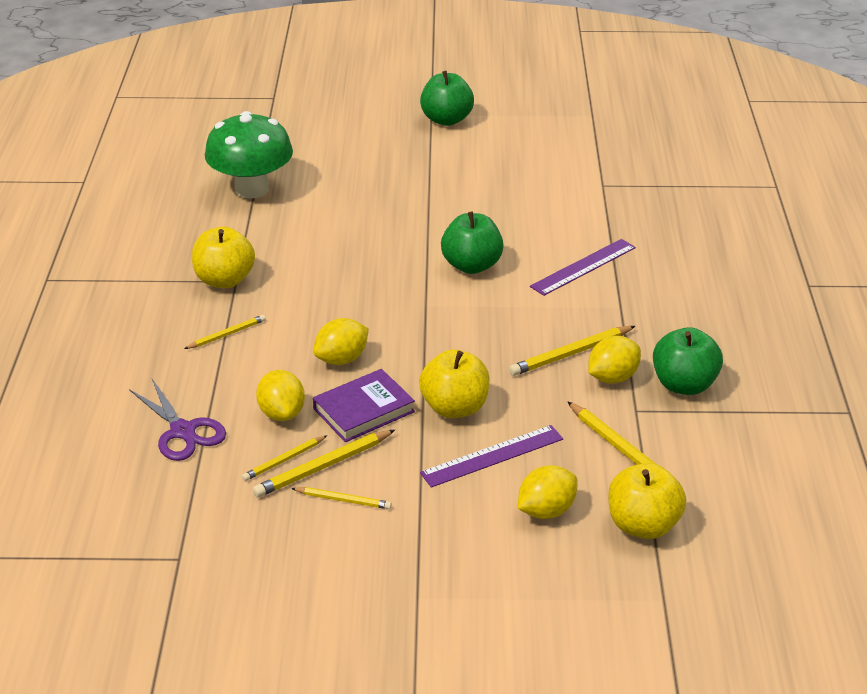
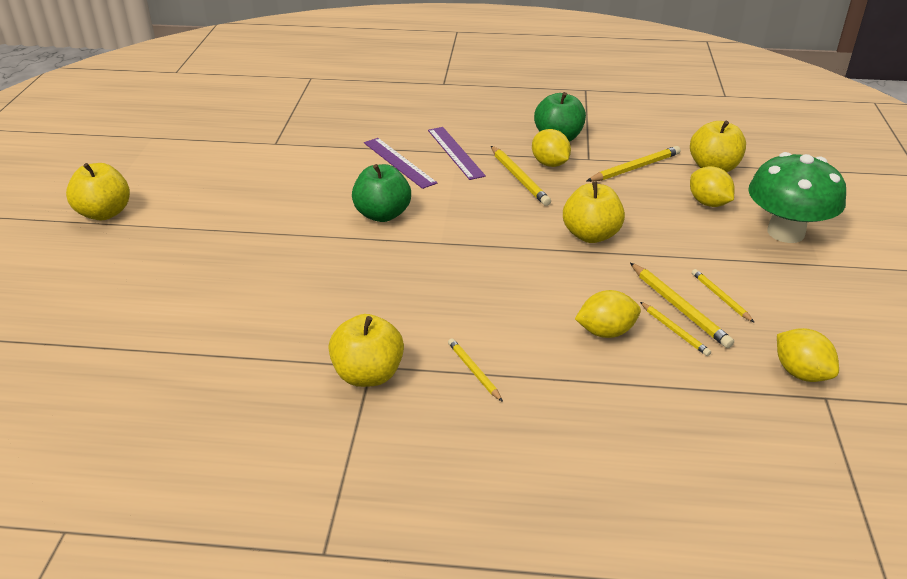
camera: 85 degrees left, 0 degrees up
purple scissors [129,379,226,461] -> none
green mushroom [205,111,293,199] -> green mushroom moved to [748,152,846,243]
yellow pencil [291,487,392,509] -> yellow pencil turned 45 degrees counterclockwise [692,269,755,323]
yellow lemon [313,318,369,365] -> yellow lemon moved to [777,328,839,382]
purple book [313,369,415,442] -> none
green apple [420,71,474,126] -> yellow apple [66,163,130,220]
purple ruler [420,425,563,488] -> purple ruler moved to [428,127,486,180]

